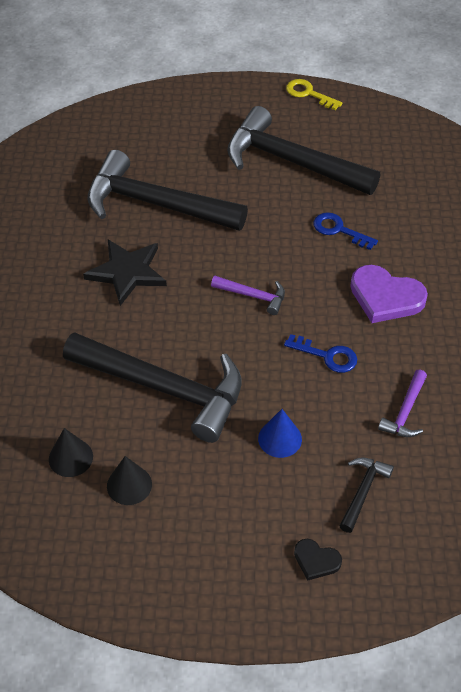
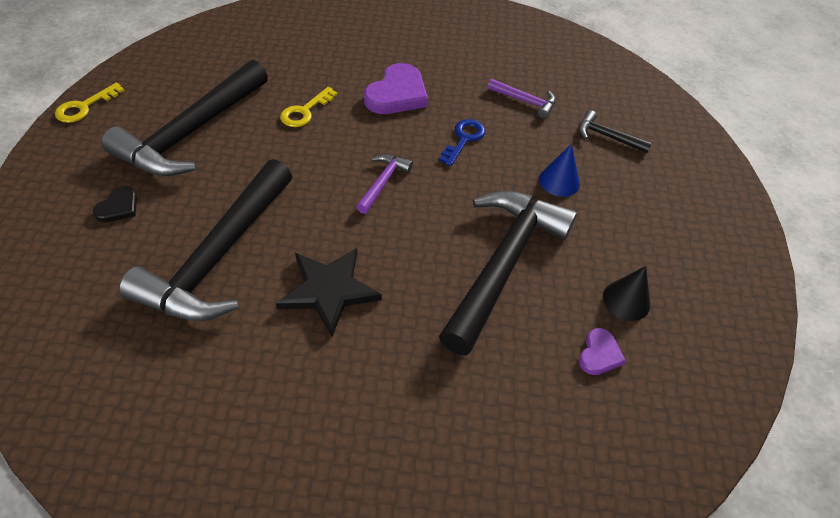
camera: 90 degrees left, 0 degrees up
black cone [49,428,93,477] -> purple heart [579,328,626,375]
black heart [294,539,342,581] -> black heart moved to [93,186,137,222]
blue key [313,212,378,250] -> yellow key [280,87,338,127]

